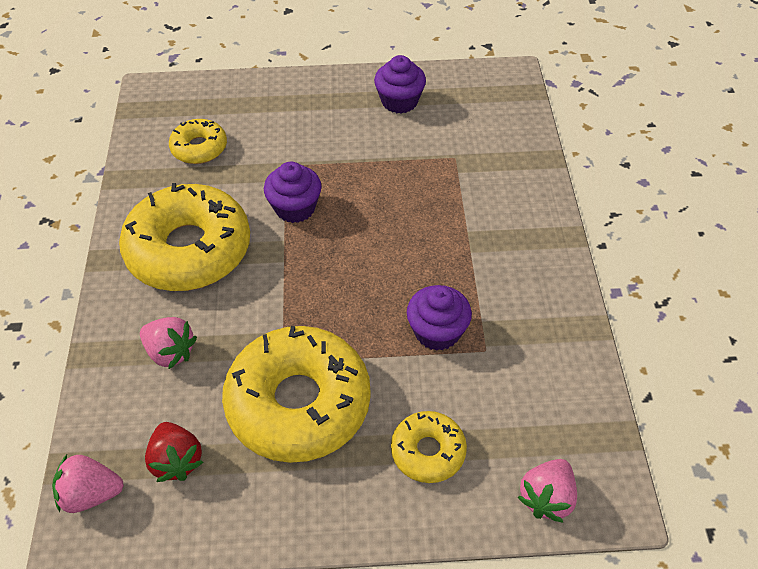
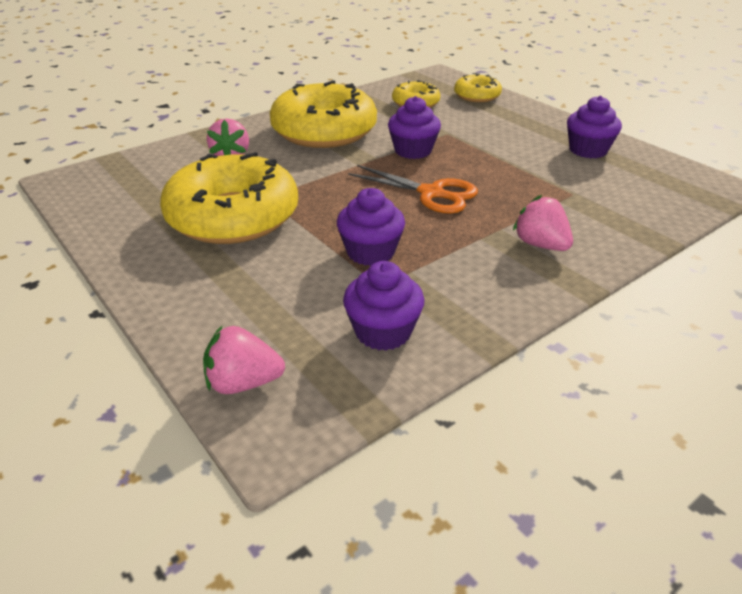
camera: 55 degrees right, 15 degrees down
pink strawberry [52,454,124,513] -> pink strawberry moved to [513,195,573,251]
red strawberry [145,422,203,482] -> none
yellow donut [391,411,467,483] -> yellow donut moved to [454,73,502,102]
none -> purple cupcake [343,261,425,351]
none -> orange scissors [348,165,478,214]

